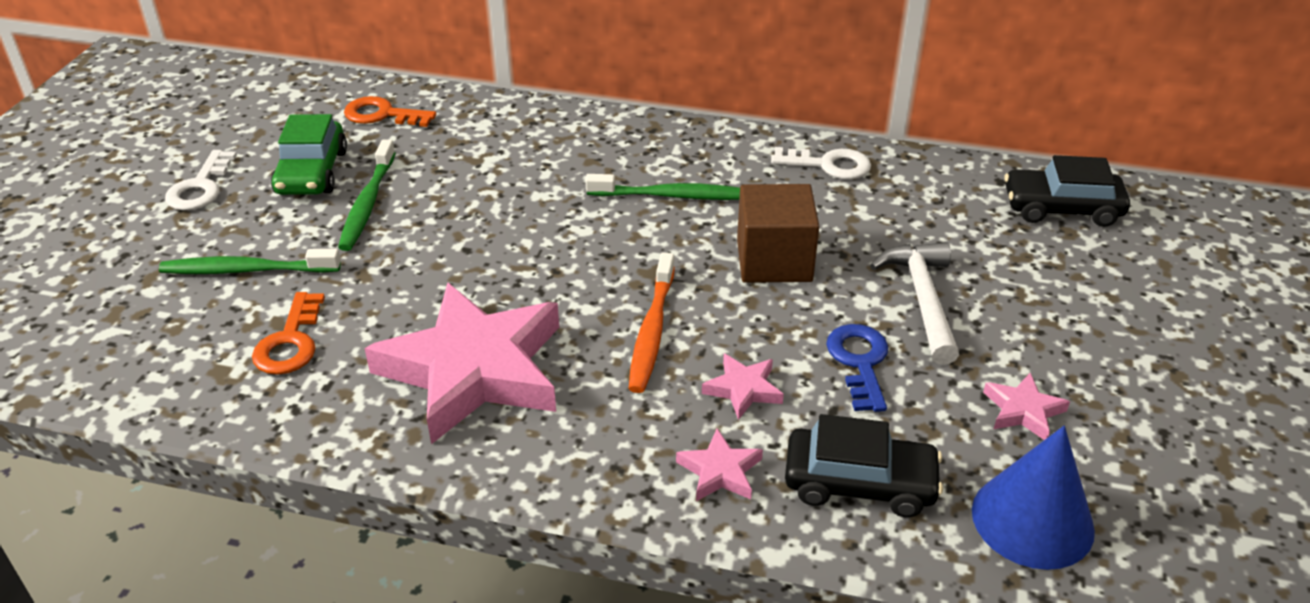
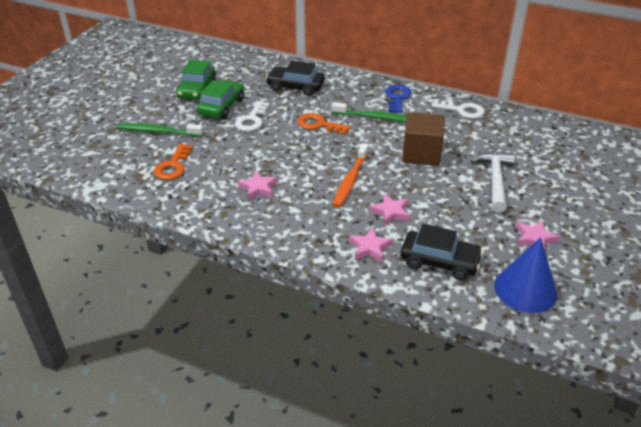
camera: 10 degrees right, 0 degrees up
white key [165,150,237,210] -> white key moved to [235,101,270,131]
green toothbrush [338,140,396,251] -> green car [196,80,244,119]
orange key [344,96,436,127] -> orange key moved to [297,113,350,135]
pink star [364,283,559,444] -> pink star [238,171,277,200], size x0.40
blue key [826,324,888,412] -> blue key moved to [386,85,411,113]
black car [1004,155,1130,227] -> black car moved to [266,61,325,96]

